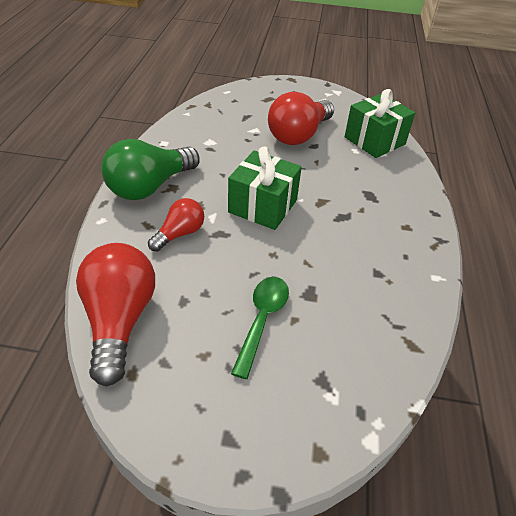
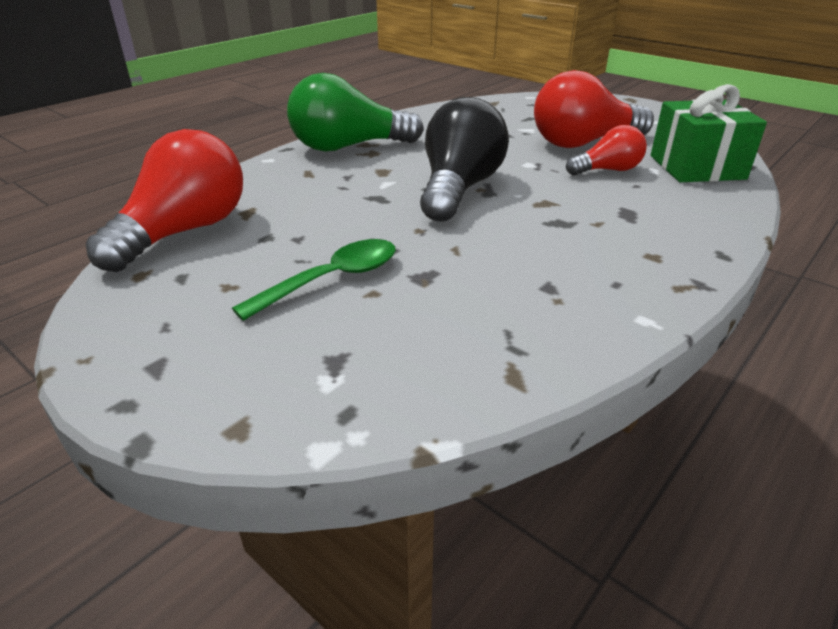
camera: 35 degrees right, 10 degrees down
red light bulb [148,198,204,252] -> red light bulb moved to [566,125,647,176]
green gift [228,147,302,230] -> black light bulb [420,97,509,222]

